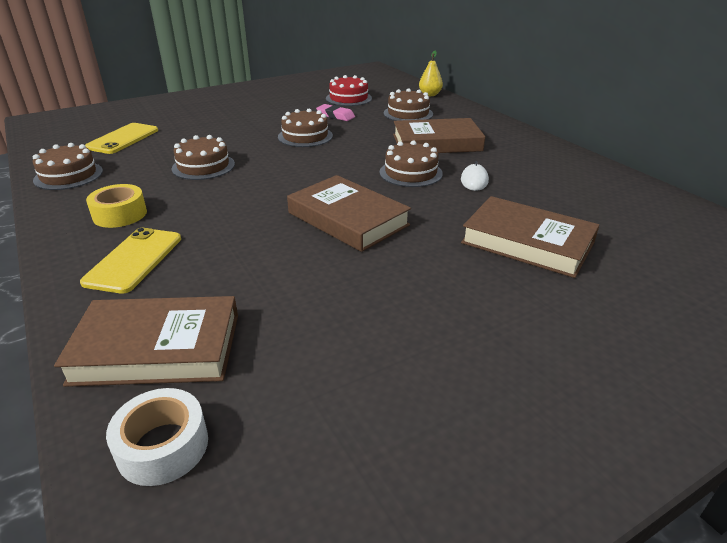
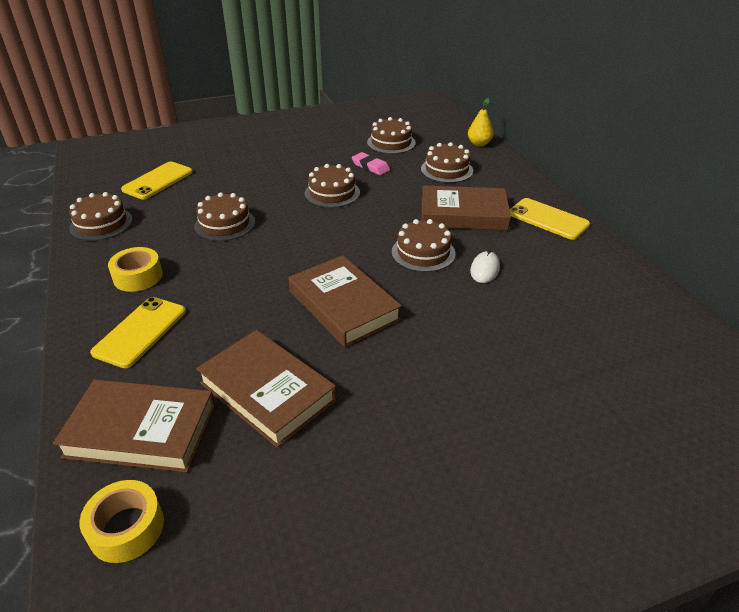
camera: 10 degrees right, 5 degrees up
white tape [106,388,208,486] -> yellow tape [80,480,164,563]
red cake [326,75,372,106] -> brown cake [367,117,416,154]
brown book [461,196,599,278] -> brown book moved to [196,330,337,448]
none -> yellow phone [510,198,590,240]

